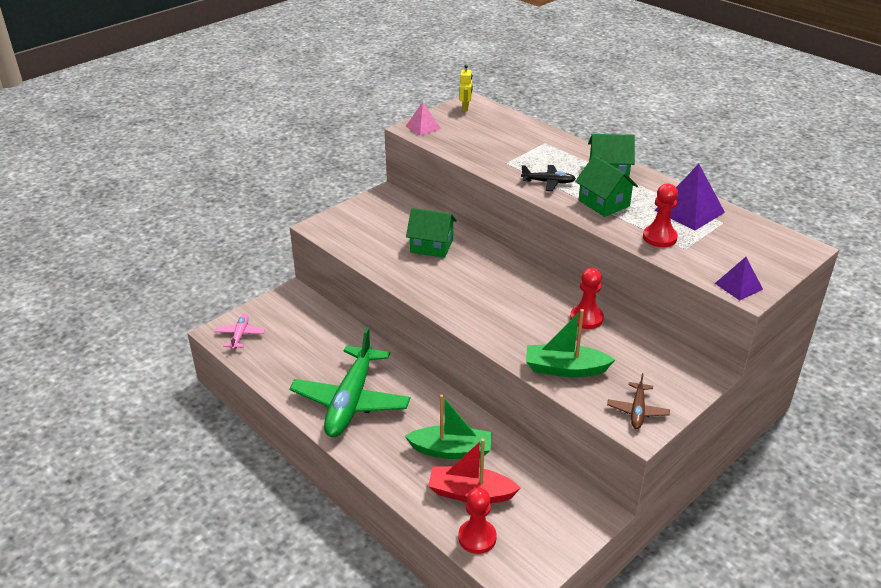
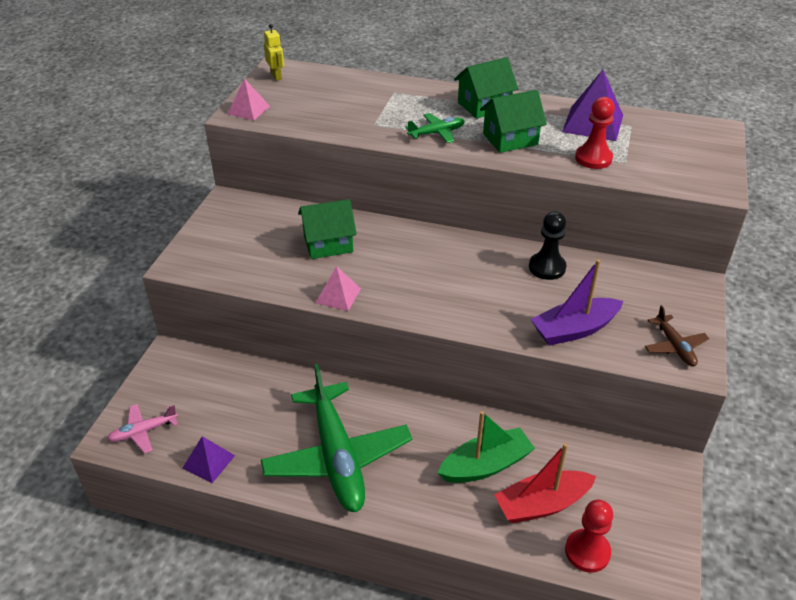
camera: 30 degrees left, 5 degrees up
pink plane [215,314,265,350] -> pink plane turned 90 degrees counterclockwise [107,404,178,454]
black plane [521,165,576,191] -> green plane [405,113,465,143]
green boat [526,309,616,377] -> purple boat [531,259,623,346]
red pawn [570,268,604,329] -> black pawn [529,211,567,280]
green house [575,156,638,217] -> green house turned 45 degrees counterclockwise [480,90,547,153]
purple pyramid [715,257,763,301] -> purple pyramid moved to [182,436,235,483]
none -> pink pyramid [316,266,361,311]

